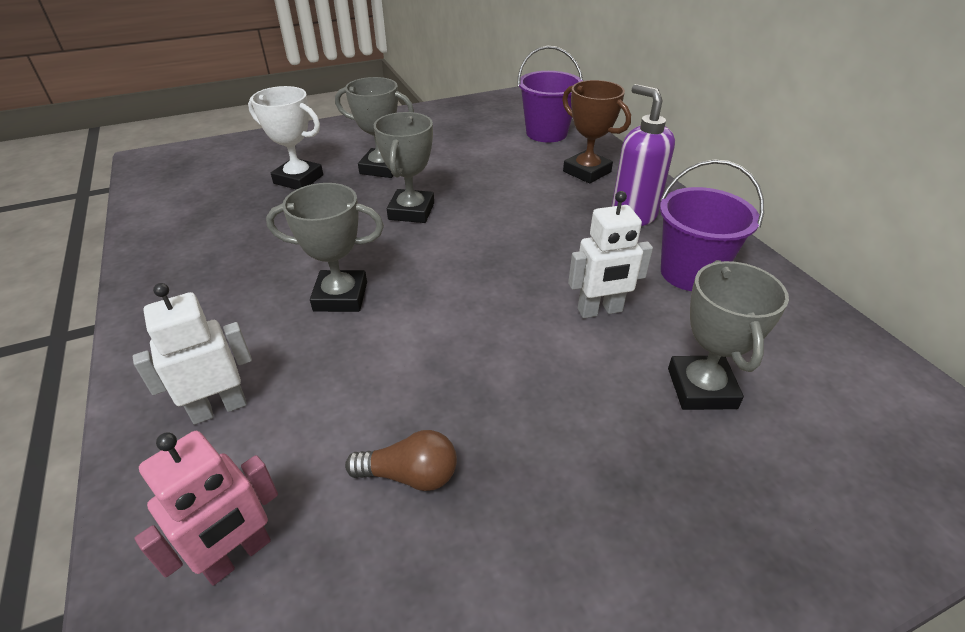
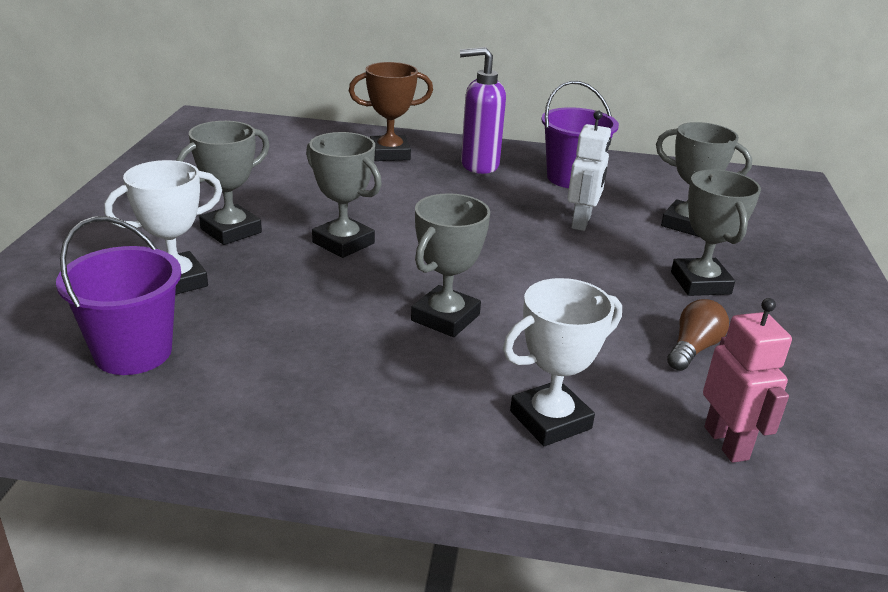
camera: 60 degrees left, 10 degrees down
white robot [133,283,252,425] -> white trophy [503,278,622,446]
purple bucket [518,46,583,142] -> purple bucket moved to [56,216,181,375]
none -> grey trophy [671,169,761,296]

